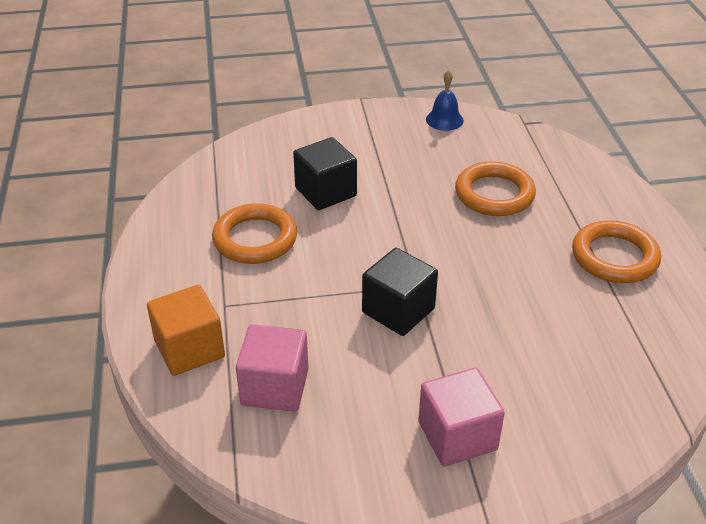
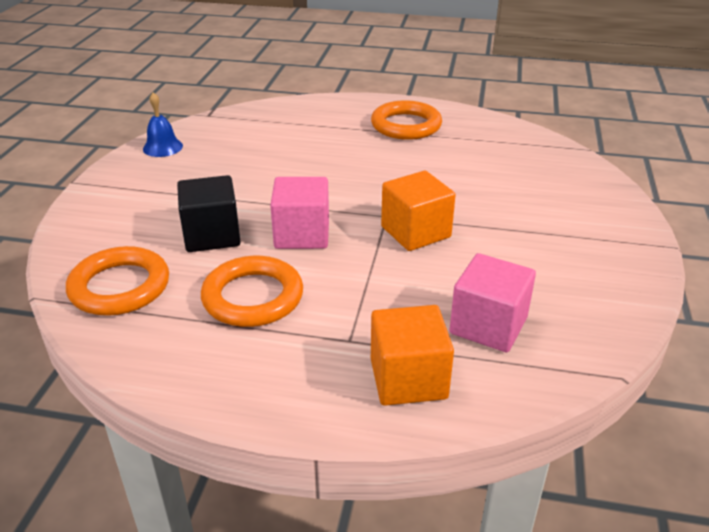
camera: 70 degrees left, 5 degrees down
black cube [362,248,438,336] -> orange cube [381,171,456,251]
pink cube [418,368,505,467] -> pink cube moved to [270,177,329,249]
orange ring [455,161,536,216] -> orange ring moved to [66,246,169,316]

